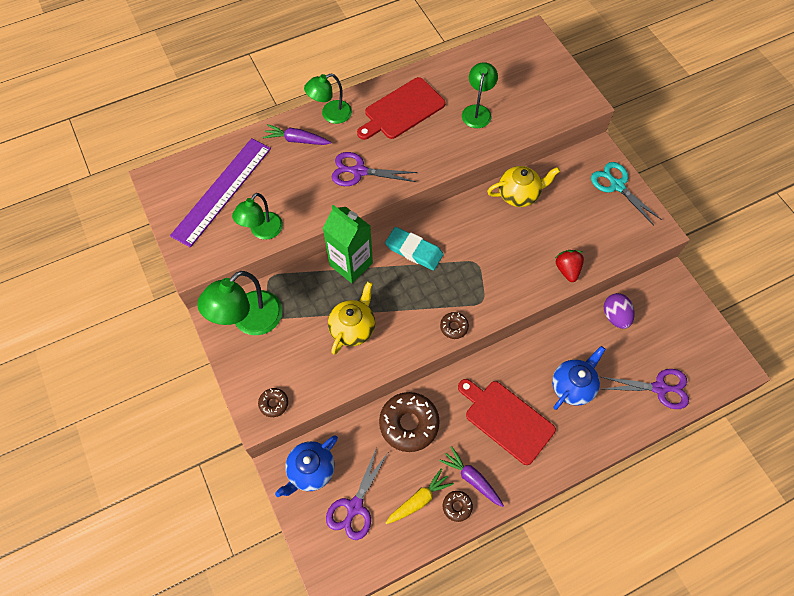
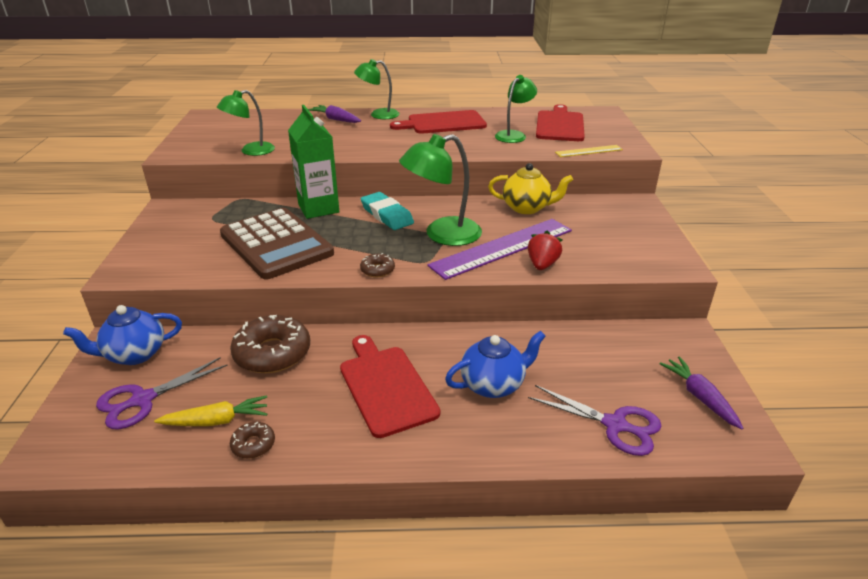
camera: 25 degrees right, 30 degrees down
purple ruler [170,138,271,248] -> purple ruler moved to [427,219,572,280]
green lamp [197,271,283,335] -> green lamp moved to [399,134,482,246]
brown donut [258,388,288,417] -> none
yellow teapot [328,281,375,355] -> brown calculator [220,208,334,279]
purple scissors [332,152,418,186] -> none
purple carrot [439,446,504,507] -> purple carrot moved to [659,356,744,429]
turquoise scissors [591,162,662,225] -> none
purple egg [604,293,634,329] -> none
none -> red cutting board [536,104,585,141]
none -> yellow ruler [555,145,623,157]

